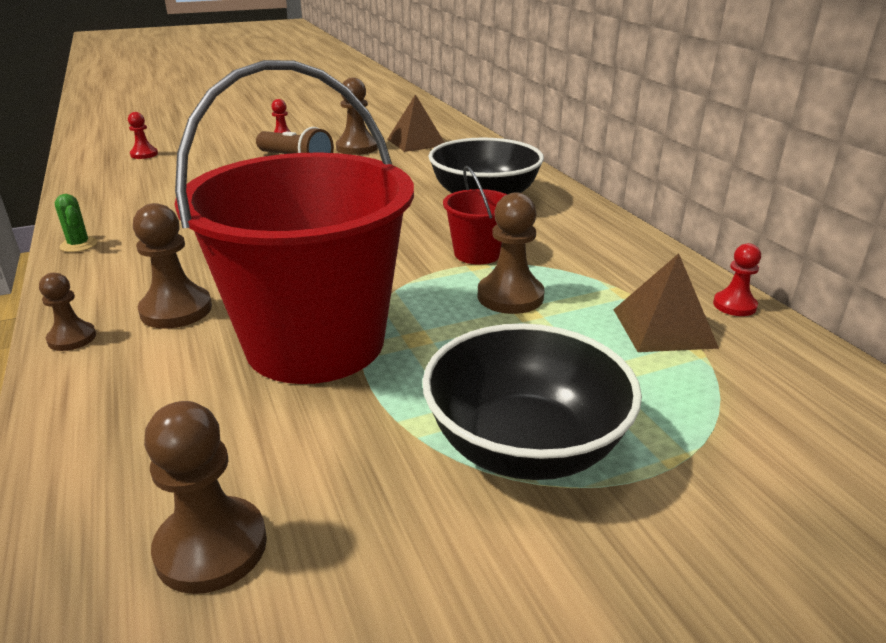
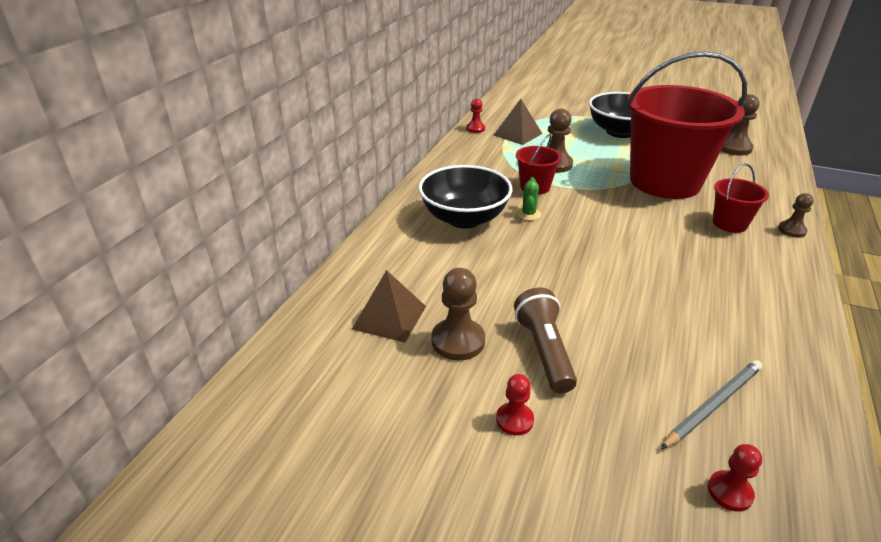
camera: 135 degrees left, 5 degrees up
green cactus [55,194,98,252] -> green cactus moved to [517,177,541,220]
brown pawn [133,203,212,329] -> red bucket [713,163,769,233]
none -> grey pencil [661,360,762,449]

